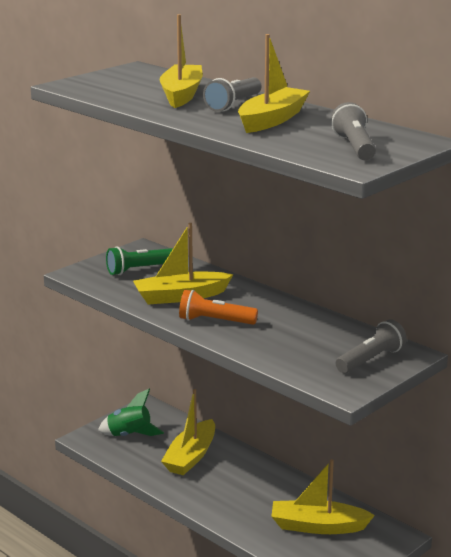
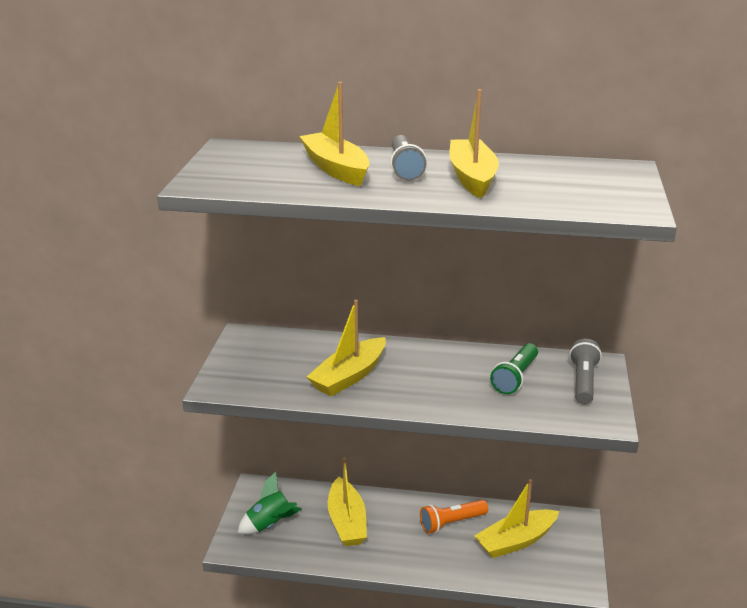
camera: 35 degrees left, 5 degrees up
green flashlight [106,246,173,275] -> green flashlight moved to [490,343,538,394]
orange flashlight [179,290,258,325] -> orange flashlight moved to [420,500,488,534]
grey flashlight [331,102,376,160] -> none

